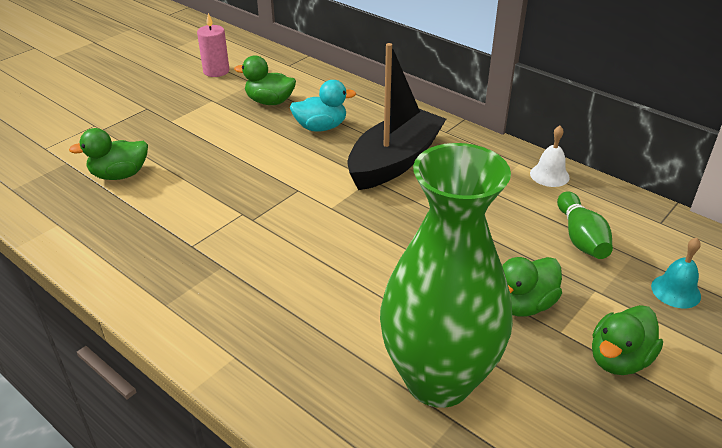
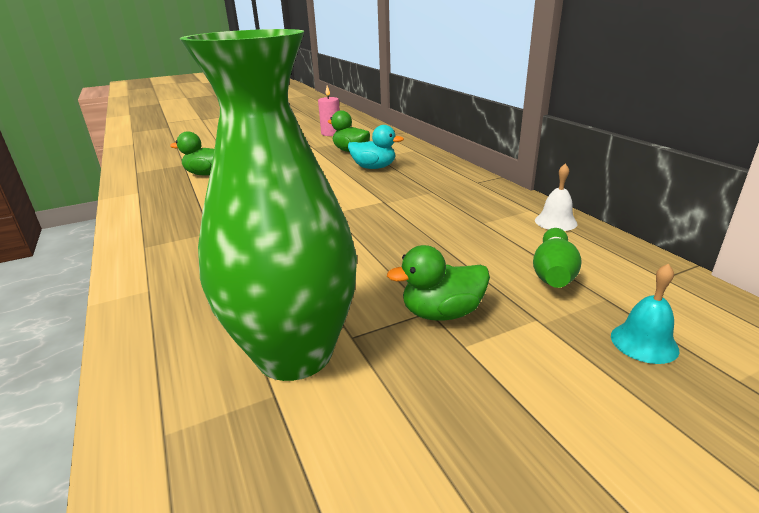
camera: 25 degrees right, 10 degrees down
black boat [347,43,446,190] -> none
green duck [592,305,663,375] -> none

